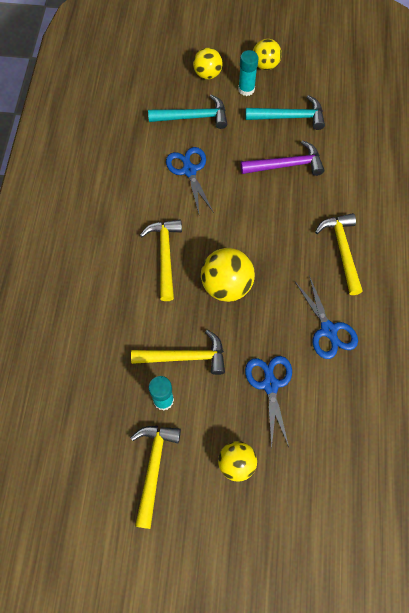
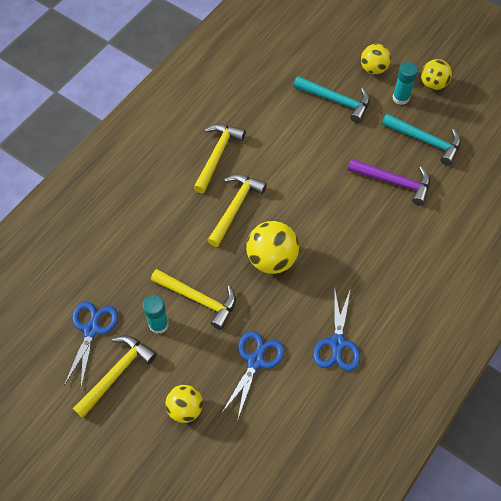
camera: 30 degrees right, 5 degrees down
blue scissors [166,147,214,214] -> blue scissors moved to [64,301,118,388]
yellow hammer [315,213,363,295] -> yellow hammer moved to [193,124,246,194]

